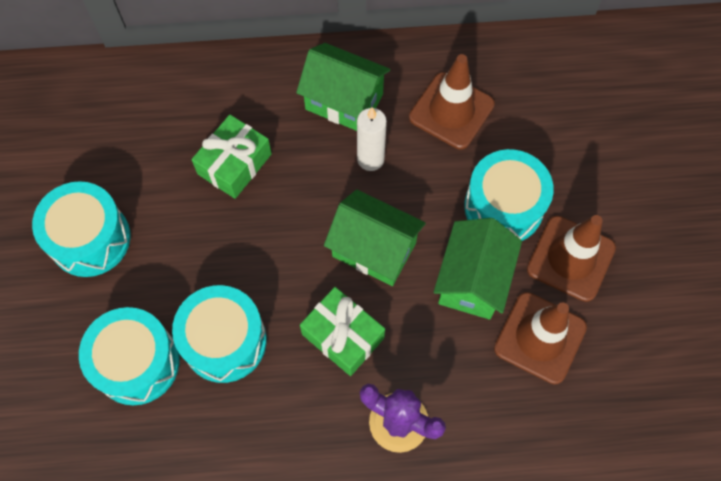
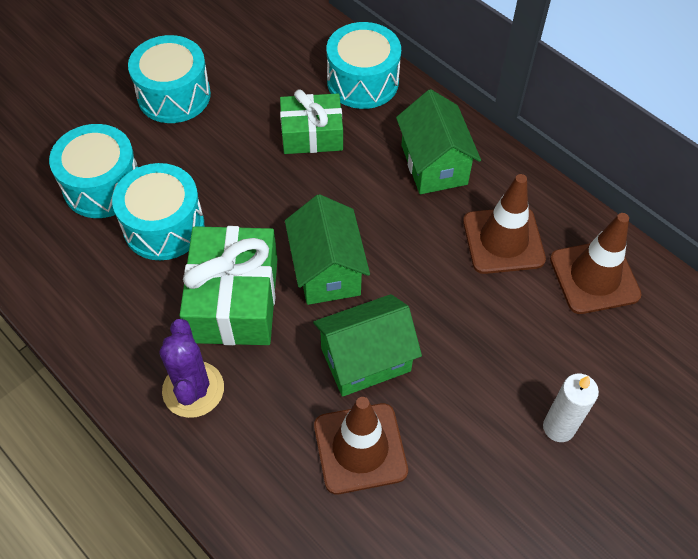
camera: 50 degrees right, 10 degrees down
green gift [300,287,385,376] -> green gift [180,226,277,345], size x1.52
white candle [357,108,387,171] -> white candle moved to [543,374,599,442]
turquoise drum [464,149,554,241] -> turquoise drum moved to [327,22,401,109]
brown traffic cone [527,215,616,302] -> brown traffic cone moved to [550,213,642,314]

